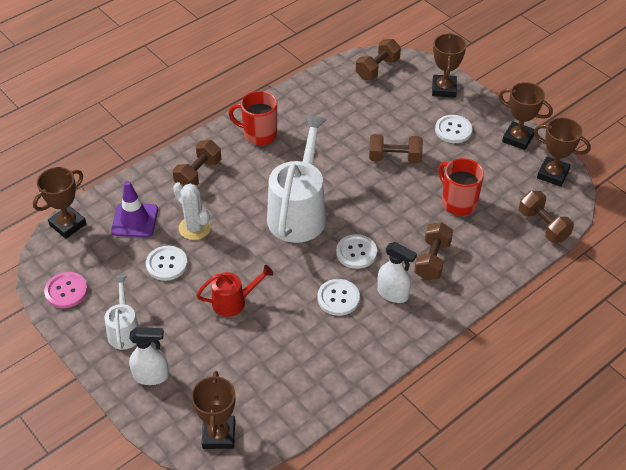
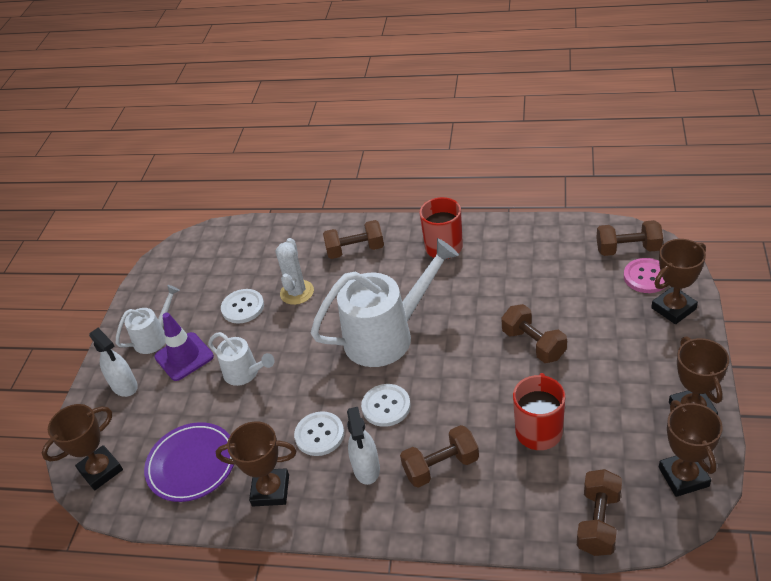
camera: 55 degrees right, 5 degrees down
brown trophy [33,167,87,239] -> brown trophy moved to [216,421,297,506]
pink button [44,272,88,308] -> pink button moved to [624,258,666,293]
purple traffic cone [111,181,158,237] -> purple traffic cone moved to [154,313,214,381]
red watering can [196,265,273,317] -> white watering can [208,332,275,386]
white button [435,115,472,143] -> none
none -> purple plate [144,422,234,502]

